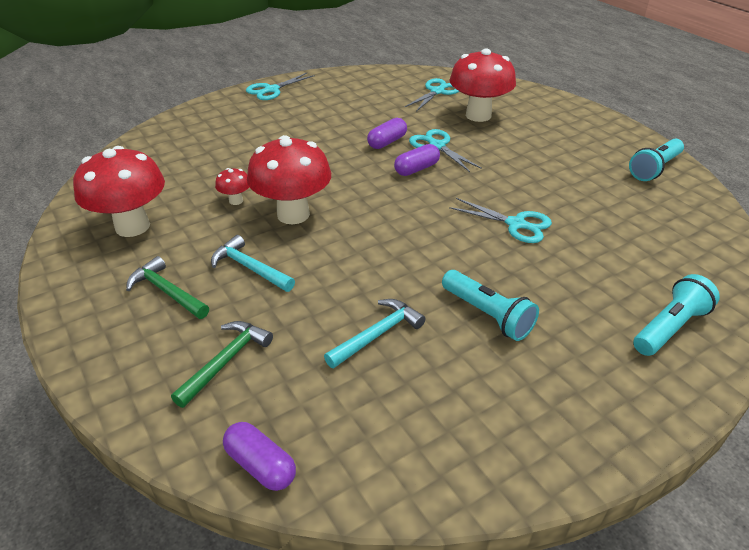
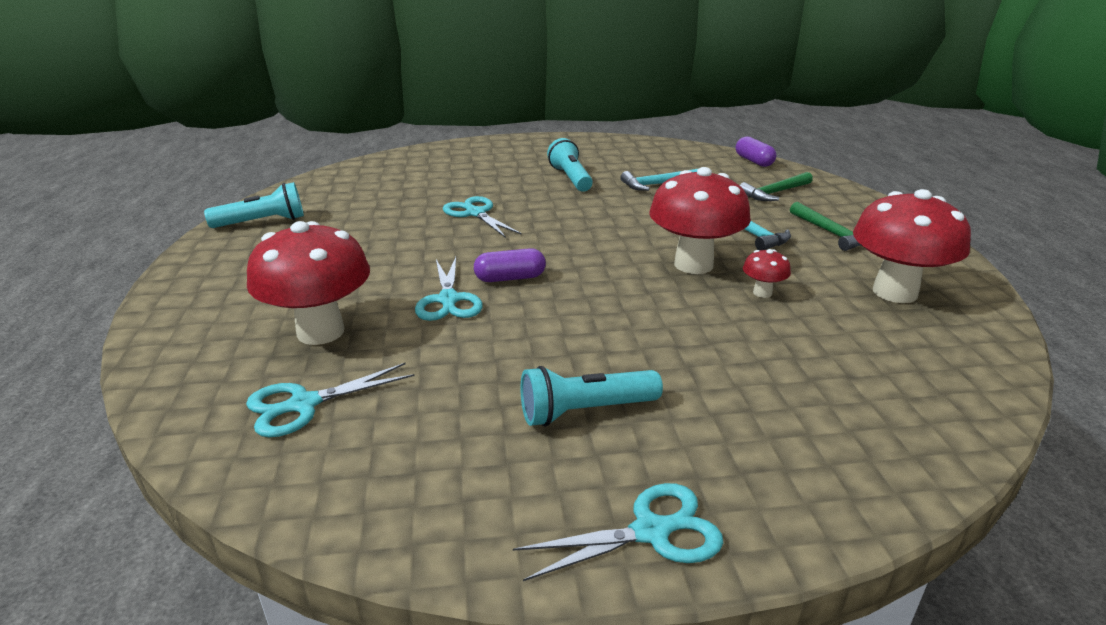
camera: 155 degrees left, 10 degrees down
purple capsule [367,118,407,149] -> none
turquoise flashlight [633,274,720,356] -> turquoise flashlight moved to [520,366,663,427]

